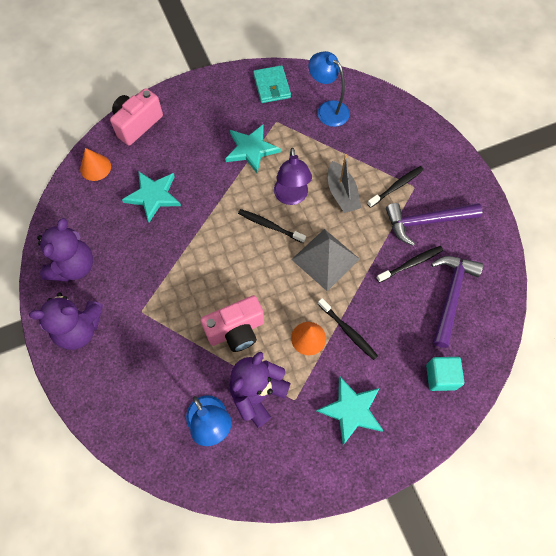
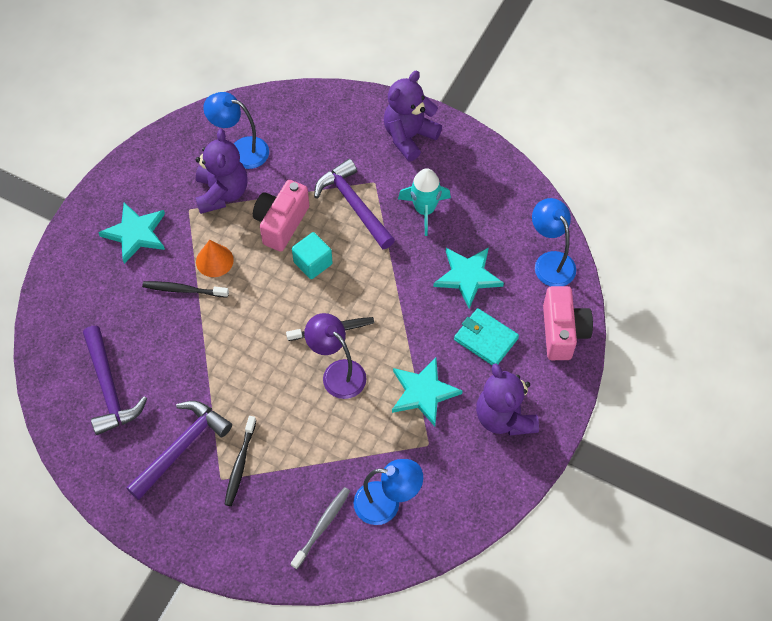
camera: 140 degrees right, 5 degrees down
purple teddy bear [37,218,93,282] -> purple teddy bear moved to [476,363,539,436]
orange cone [80,148,111,181] -> blue lamp [532,198,576,286]
turquoise wallet [253,65,291,103] -> turquoise wallet moved to [454,308,519,365]
grey pyramid [291,229,360,291] -> none
grey boat [328,154,361,213] -> none
black toothbrush [376,246,443,283] -> none
turquoise cube [426,357,464,391] -> turquoise cube moved to [292,232,333,279]
none -> grey toothbrush [291,487,350,569]
none -> purple hammer [314,159,395,249]
none -> turquoise rocket [398,168,451,236]

